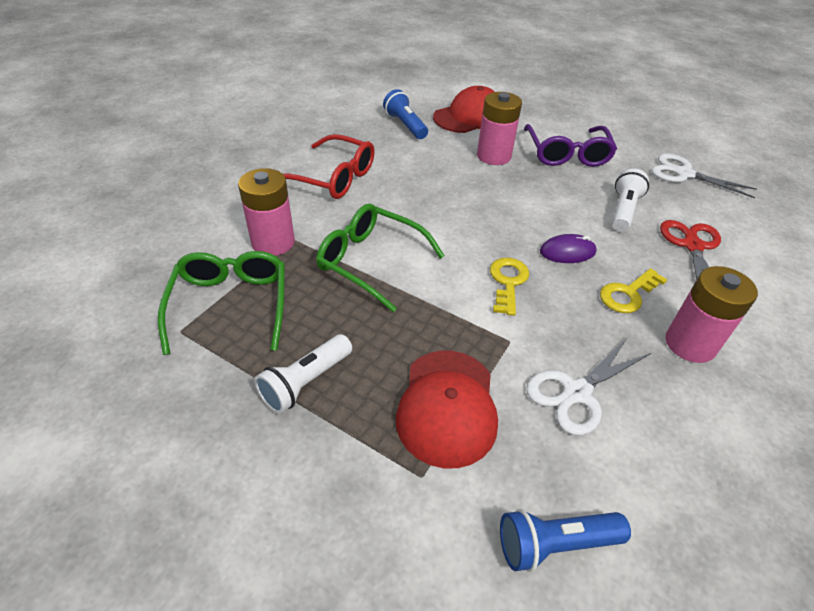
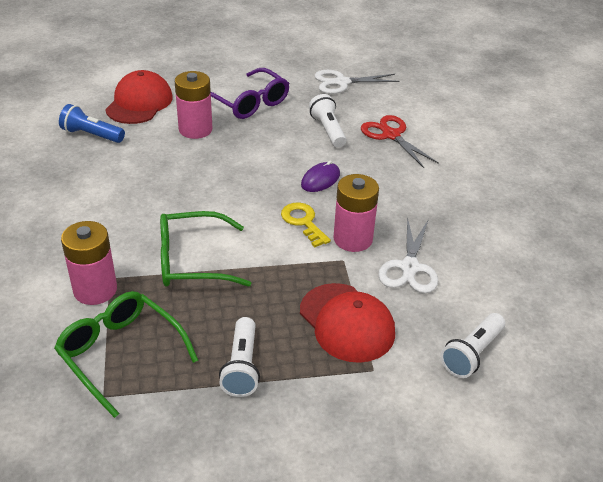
camera: 40 degrees left, 5 degrees down
red glasses [283,134,375,199] -> none
blue flashlight [500,509,631,572] -> white flashlight [440,313,505,378]
yellow key [600,268,667,313] -> none
pink battery [665,266,758,363] -> pink battery moved to [334,174,379,252]

